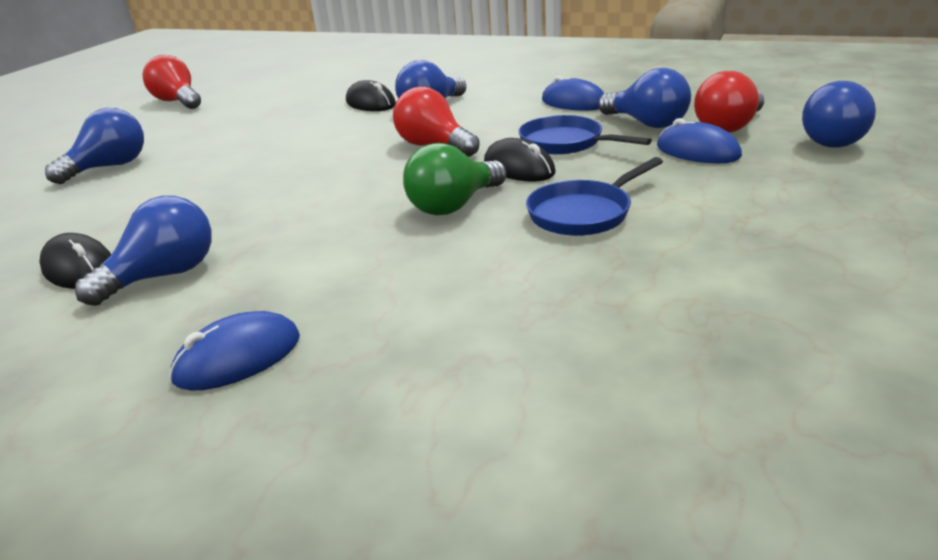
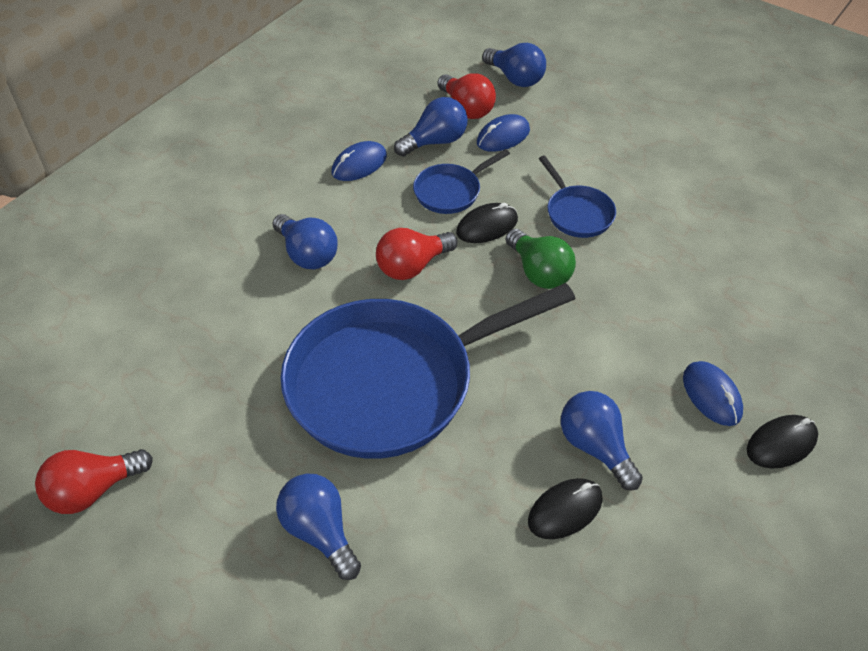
camera: 80 degrees left, 20 degrees up
black mouse [346,80,396,111] -> black mouse moved to [747,415,818,468]
none -> blue pan [281,283,575,459]

